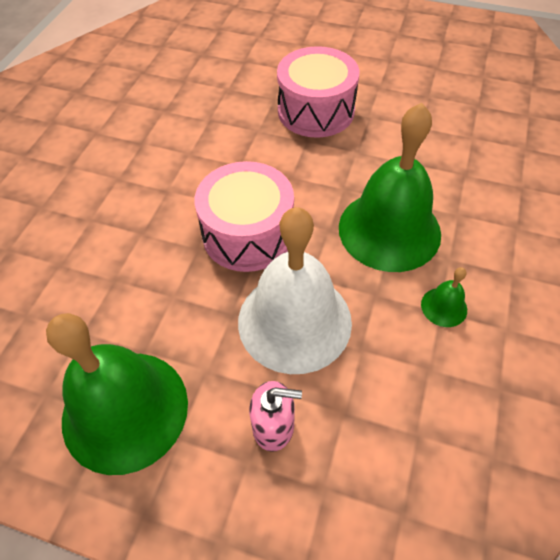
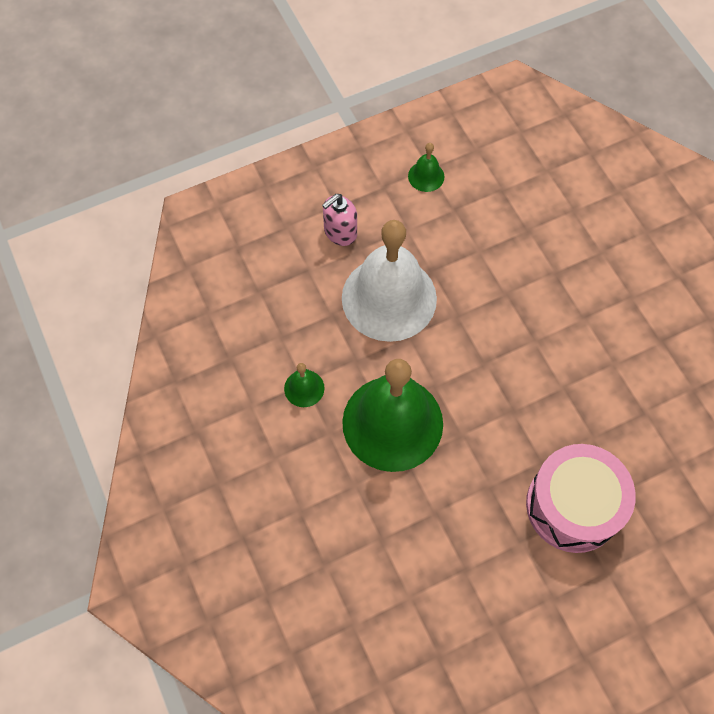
camera: 135 degrees right, 10 degrees up
green bell [46,313,188,475] -> green bell [408,143,444,192], size x0.41
pink drum [195,161,294,272] -> none

